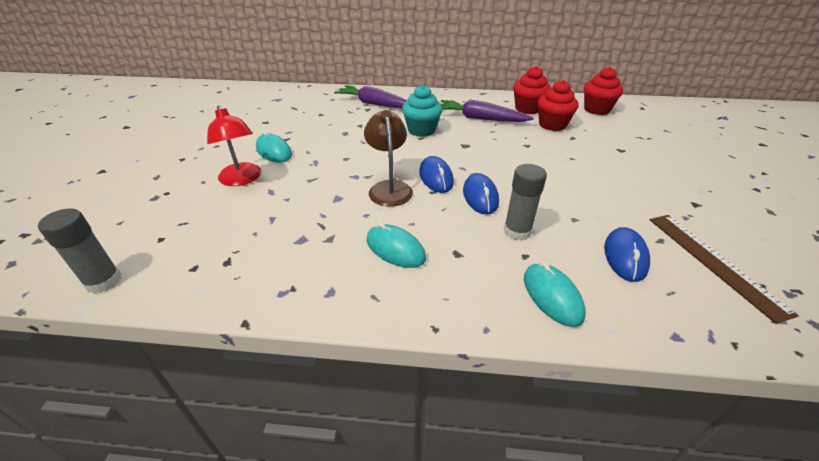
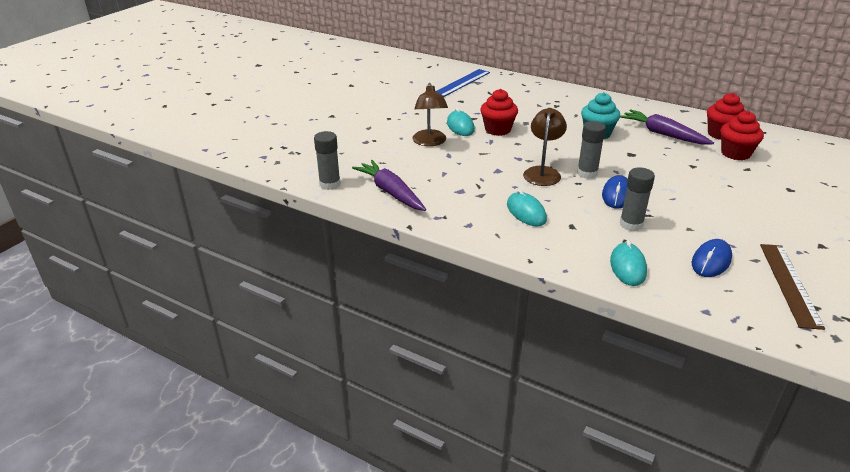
camera: 25 degrees right, 5 degrees down
red lamp [207,105,261,186] -> brown lamp [412,83,448,146]
purple carrot [334,85,407,108] -> purple carrot moved to [352,160,426,211]
blue mouse [419,156,454,193] -> grey glue stick [577,121,606,179]
red cupcake [584,67,623,115] -> red cupcake moved to [480,89,518,136]
none -> blue ruler [436,69,490,97]

